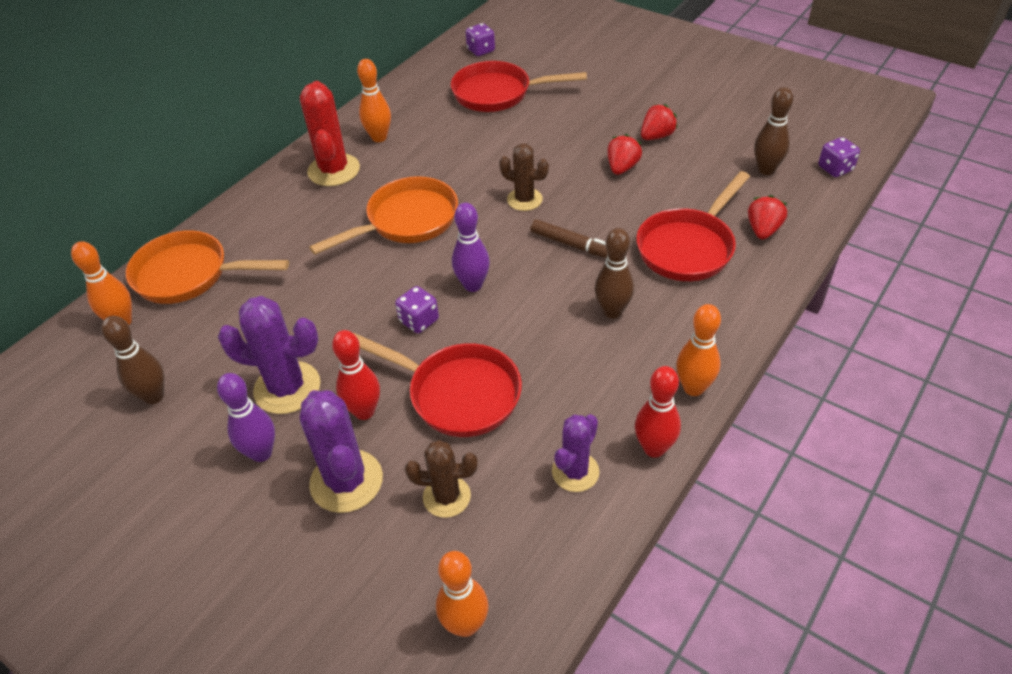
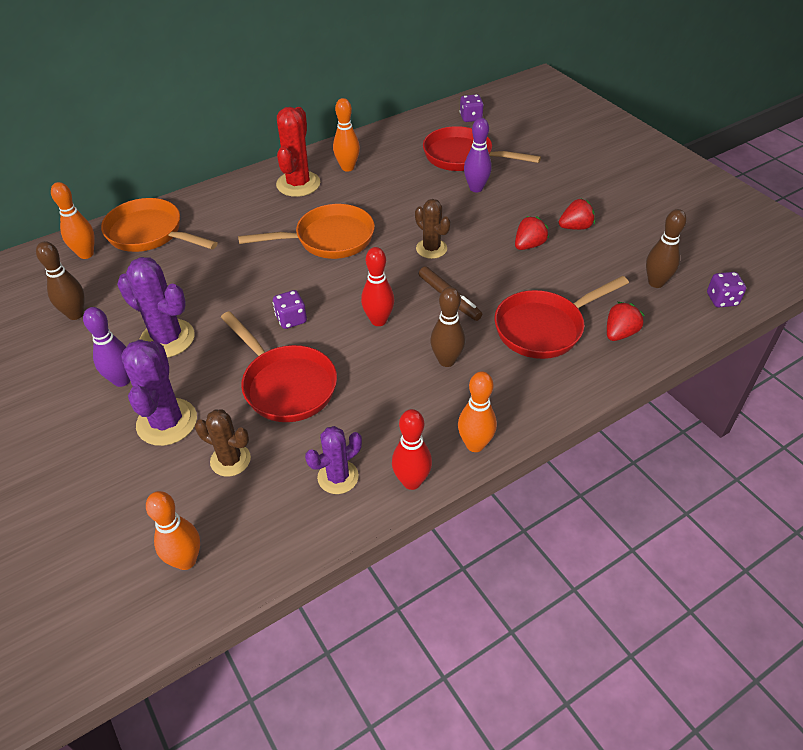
camera: 20 degrees right, 0 degrees up
red bowling pin [332,330,380,420] -> red bowling pin moved to [361,247,394,326]
purple bowling pin [452,203,490,292] -> purple bowling pin moved to [464,118,492,192]

